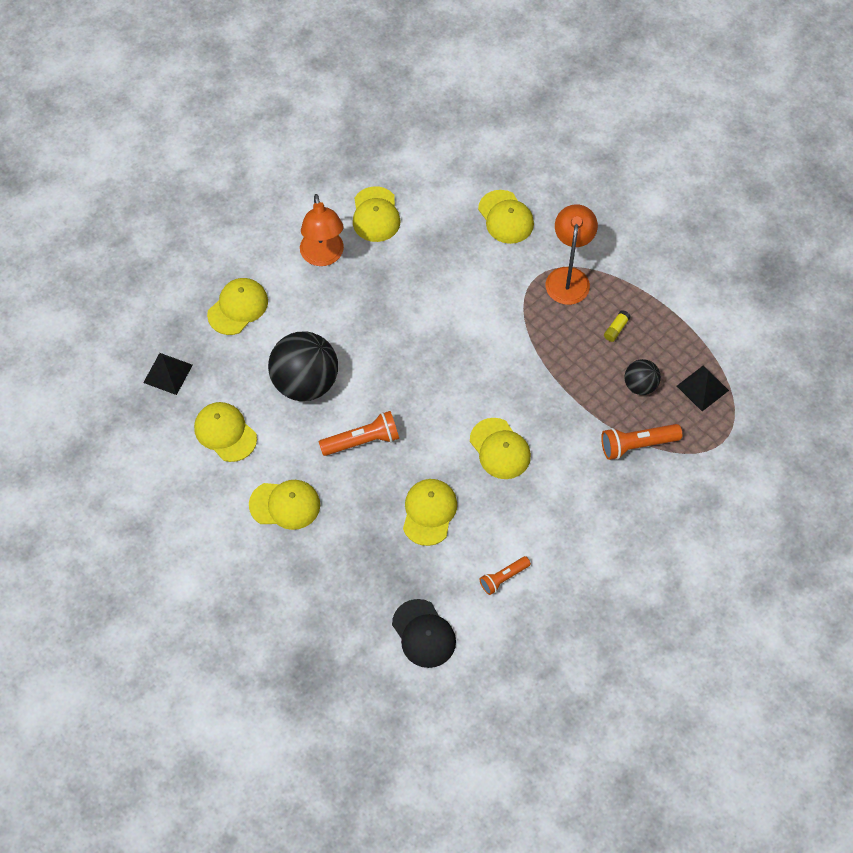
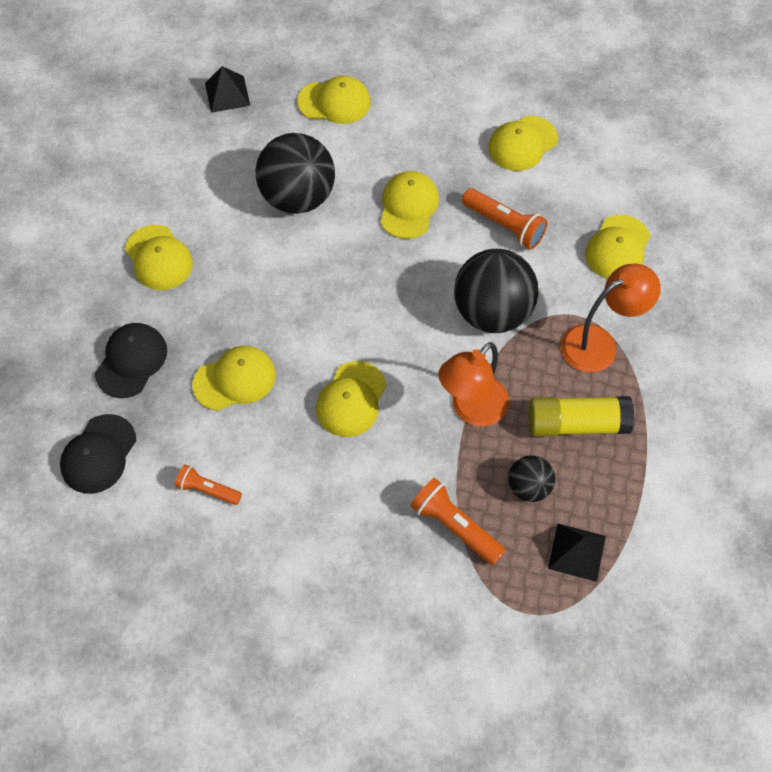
camera: 55 degrees right, 0 degrees up
yellow cap [194,402,257,462] -> yellow cap moved to [380,171,439,239]
orange lamp [300,194,344,266] -> orange lamp moved to [438,342,509,427]
orange flashlight [319,411,399,456] -> orange flashlight moved to [462,188,548,249]
yellow glue stick [604,310,631,342] -> yellow glue stick [528,396,634,436], size x2.36
none -> black cap [95,323,167,398]
none -> black ball [454,249,538,333]

